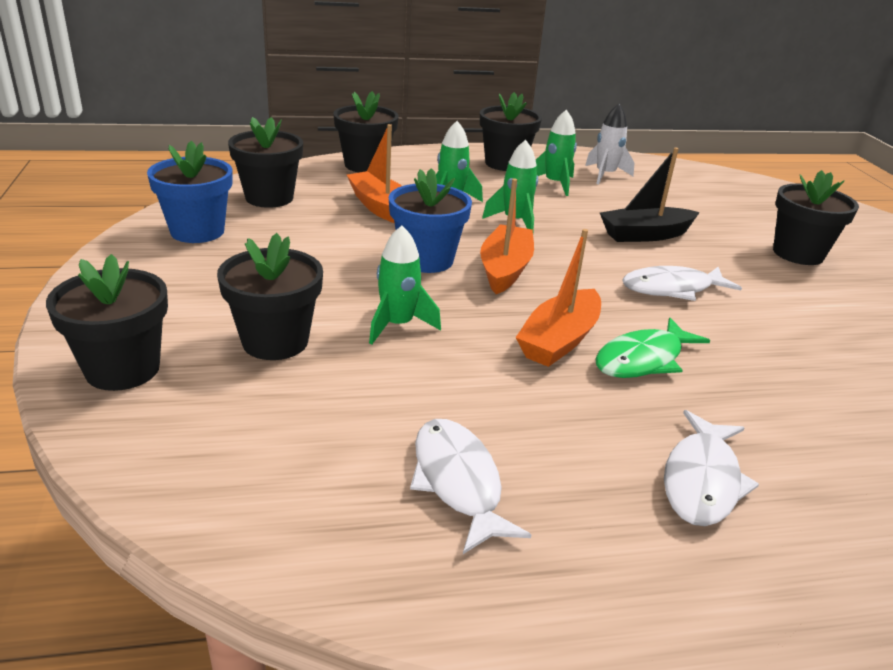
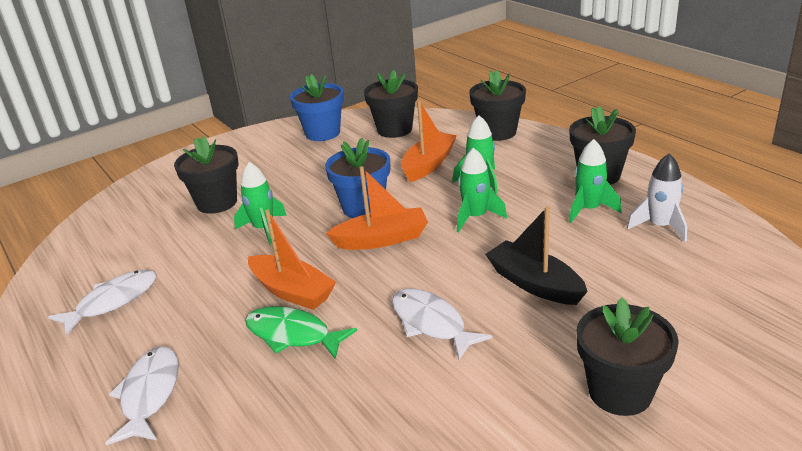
camera: 70 degrees right, 0 degrees up
black flower pot [46,254,168,391] -> none
orange boat [515,229,601,367] -> orange boat turned 150 degrees counterclockwise [248,209,336,310]
white fish [664,410,759,526] -> white fish turned 90 degrees clockwise [105,346,179,445]

